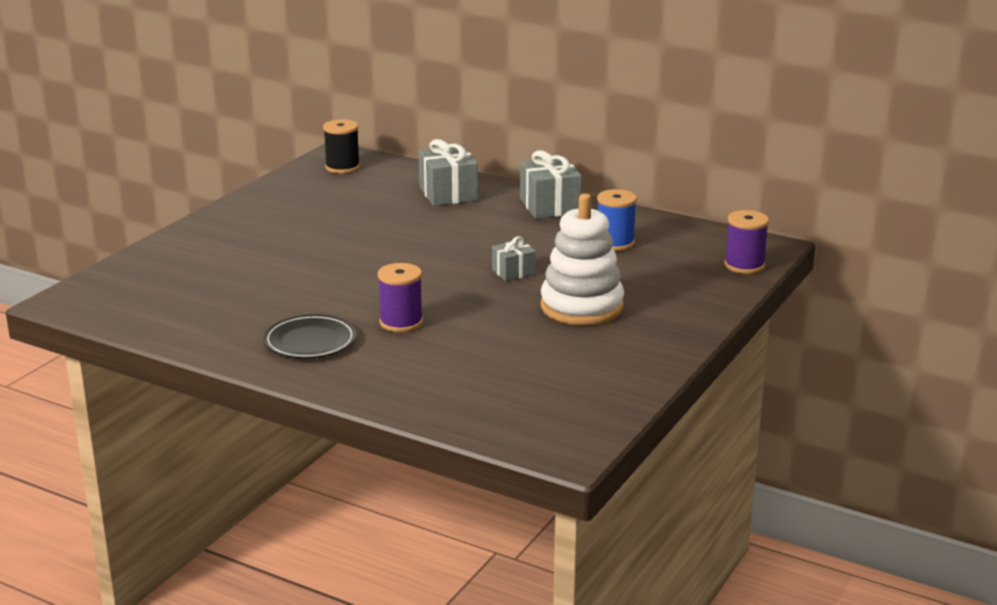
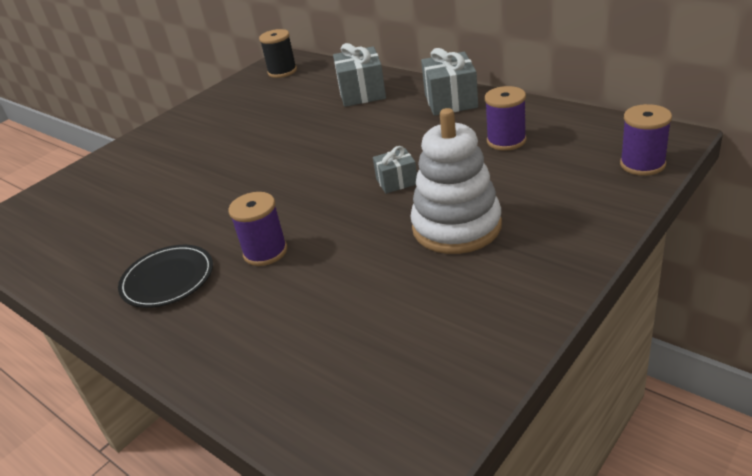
camera: 15 degrees right, 10 degrees up
blue spool [597,189,637,251] -> purple spool [485,86,526,151]

